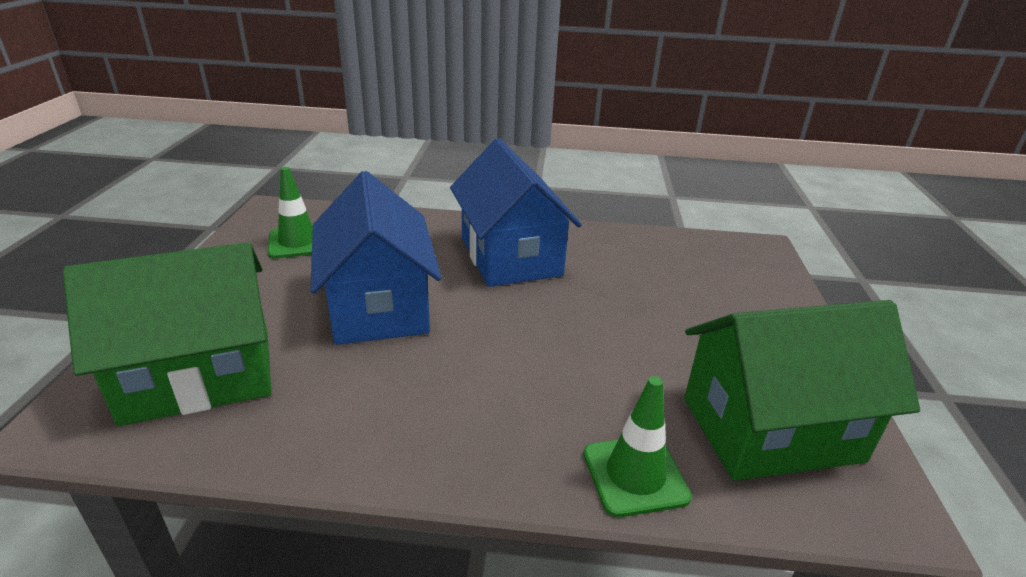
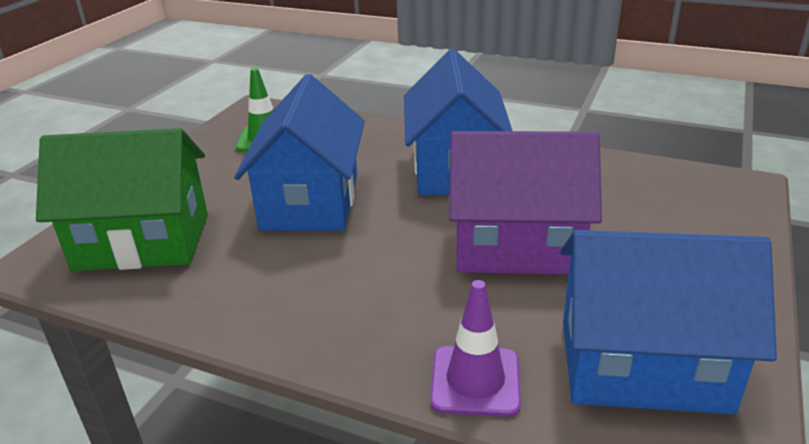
camera: 20 degrees right, 0 degrees up
green traffic cone [584,376,692,517] -> purple traffic cone [430,280,521,417]
green house [684,300,920,481] -> blue house [561,230,777,414]
none -> purple house [449,131,602,275]

